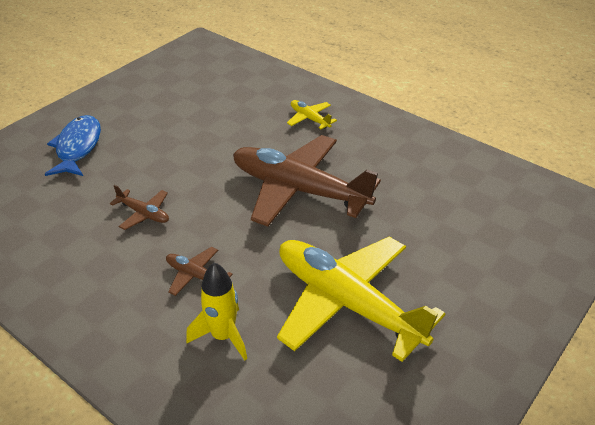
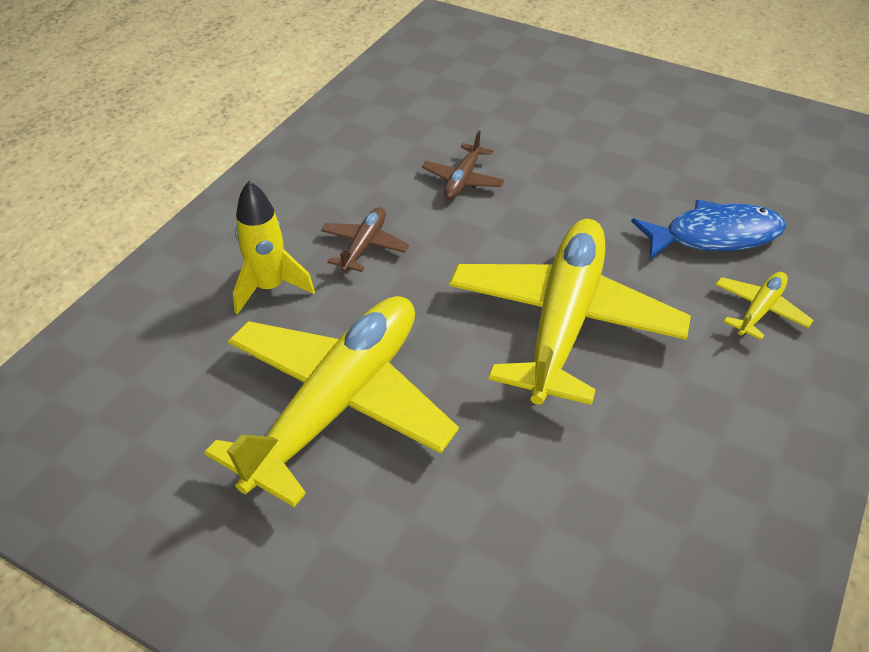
camera: 80 degrees right, 5 degrees up
blue fish [45,115,101,176] -> blue fish moved to [631,200,786,259]
brown plane [233,135,381,227] -> yellow plane [449,219,691,405]

